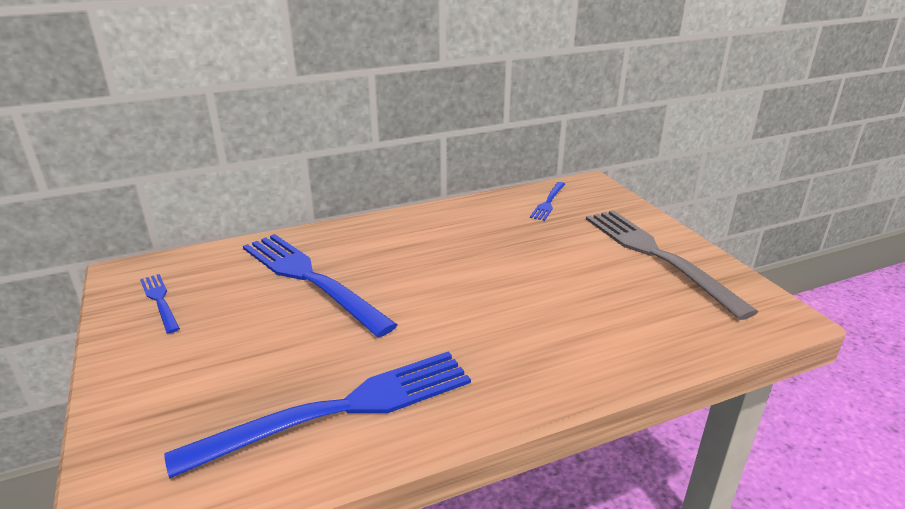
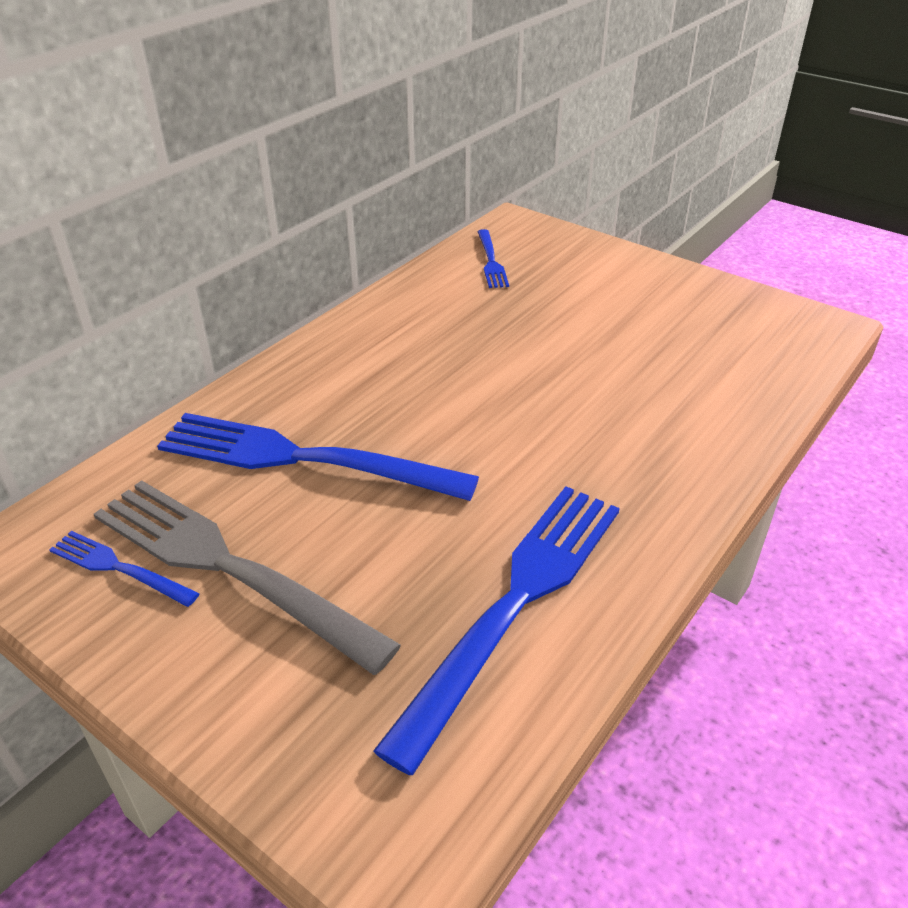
camera: 30 degrees left, 10 degrees up
grey fork [586,210,758,320] -> grey fork moved to [94,480,401,675]

